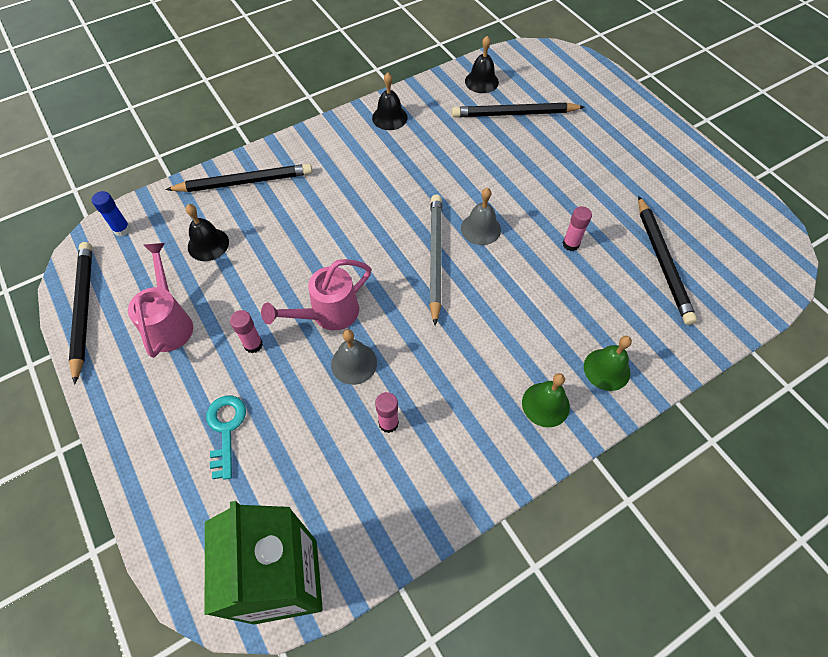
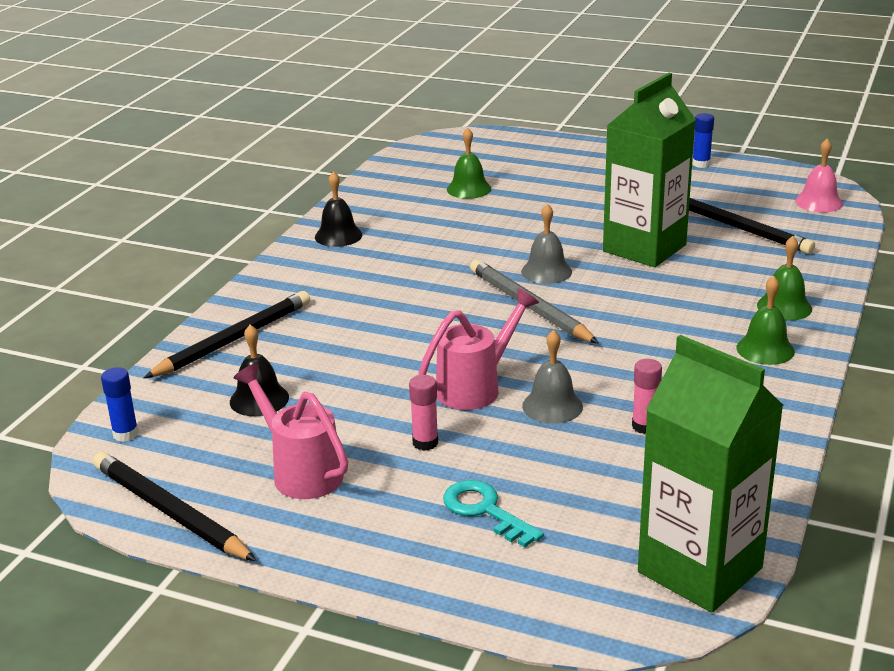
camera: 35 degrees left, 30 degrees down
pink watering can [261,259,371,330] -> pink watering can turned 150 degrees counterclockwise [419,288,539,410]
black pencil [452,103,584,117] -> green bell [447,127,491,199]
black bell [465,36,499,93] -> none
pink glue stick [563,206,592,251] -> green carton [603,73,696,267]
none -> blue glue stick [692,113,714,168]
none -> pink bell [795,139,843,212]

